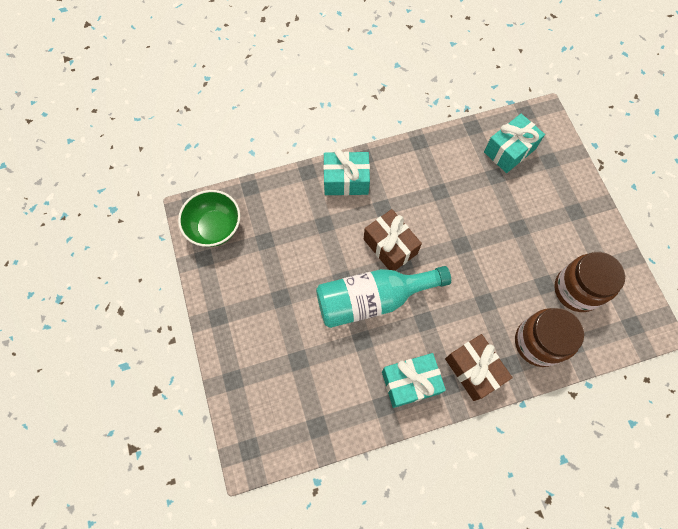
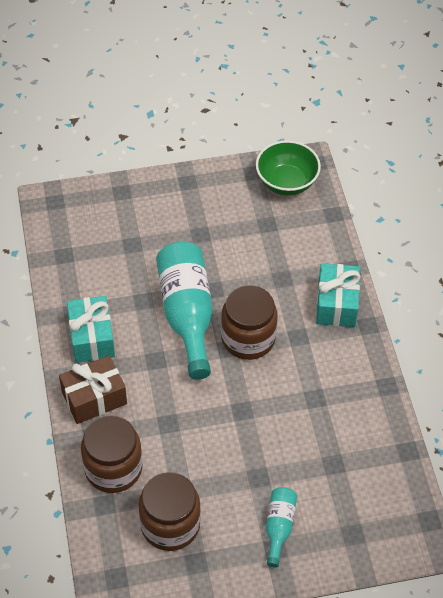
camera: 95 degrees right, 15 degrees down
brown gift [364,209,422,271] -> brown jar [221,285,277,360]
turquoise gift [484,114,545,173] -> none
none -> turquoise bottle [266,487,297,568]

